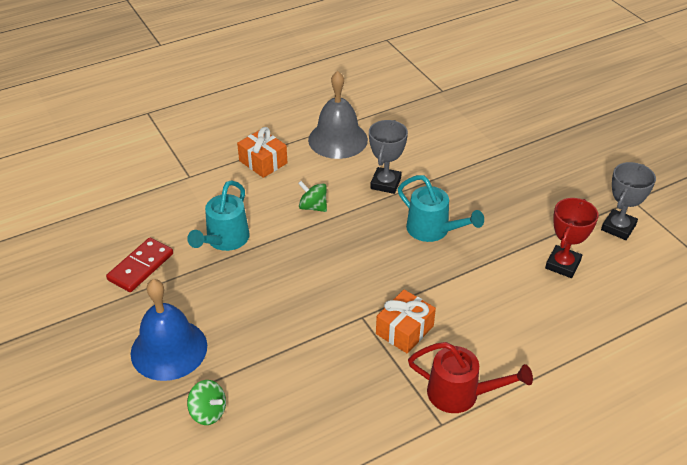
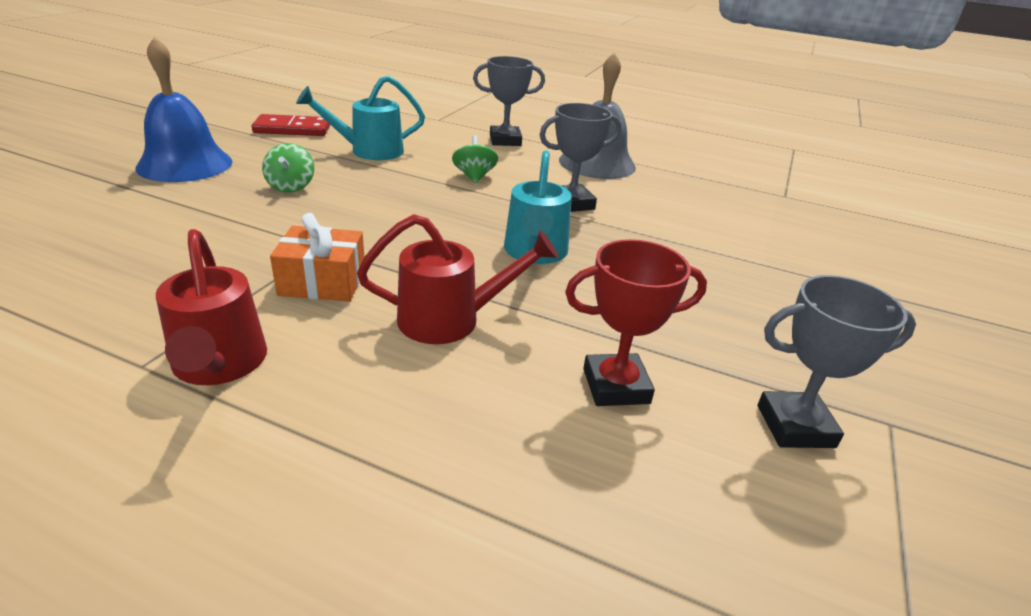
camera: 50 degrees right, 10 degrees down
green spinning top [187,380,226,425] -> green spinning top moved to [262,143,314,193]
orange gift [237,127,288,178] -> grey trophy [473,56,545,146]
none -> red watering can [357,214,559,344]

